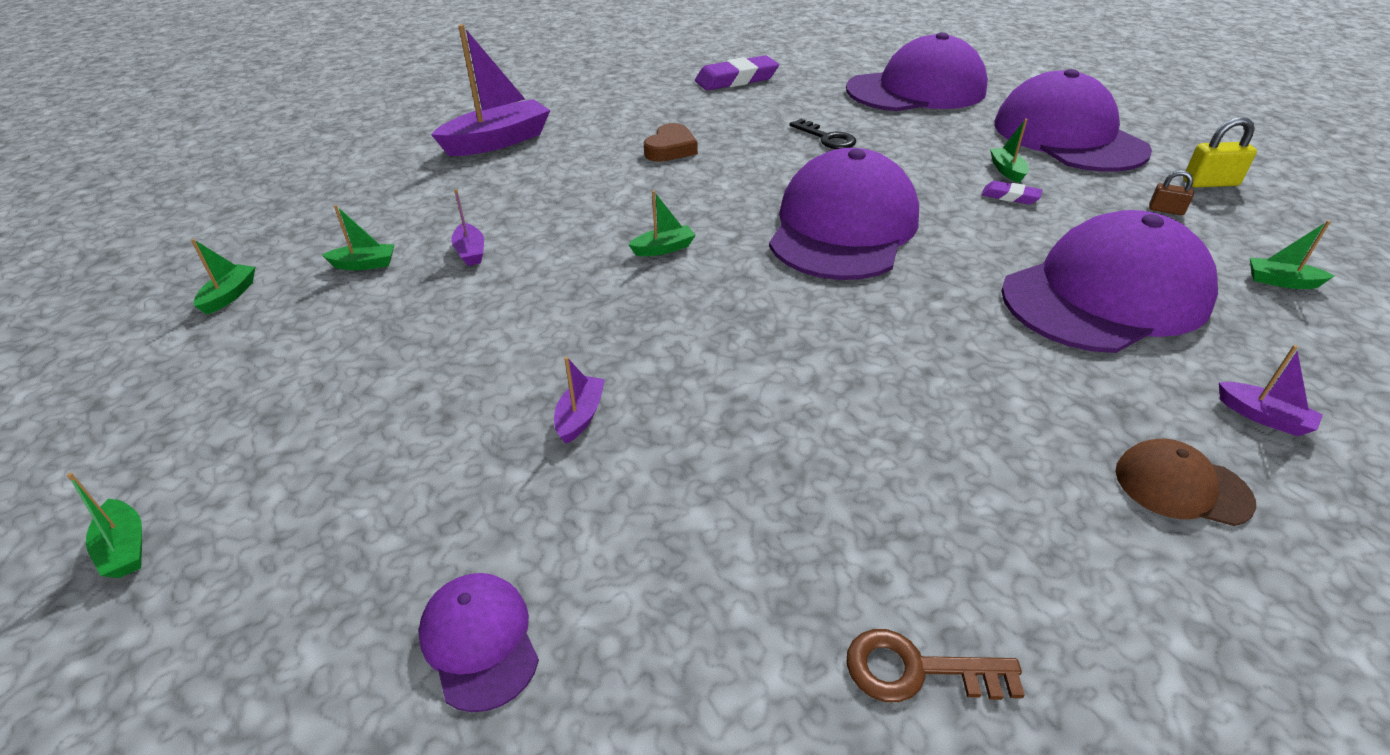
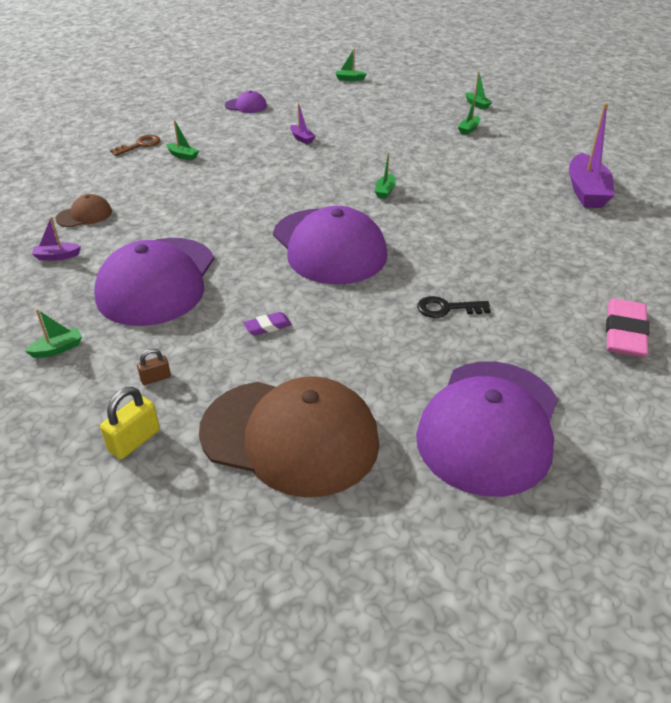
camera: 130 degrees right, 0 degrees up
purple boat [451,189,484,266] -> none
brown heart [644,123,698,162] -> none
purple eraser [695,55,779,91] -> pink eraser [606,299,649,357]
green boat [990,119,1029,183] -> green boat moved to [166,120,199,161]
purple cap [994,69,1152,172] -> brown cap [199,376,380,497]

